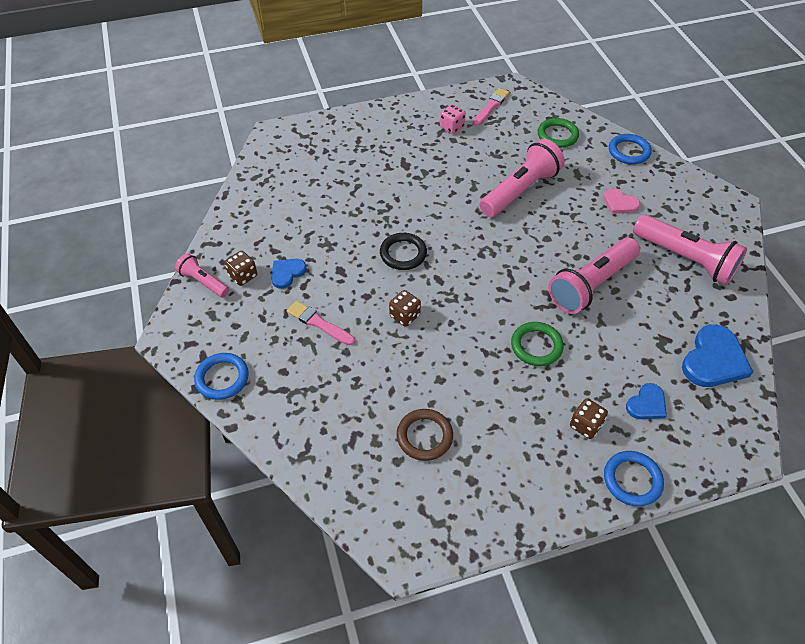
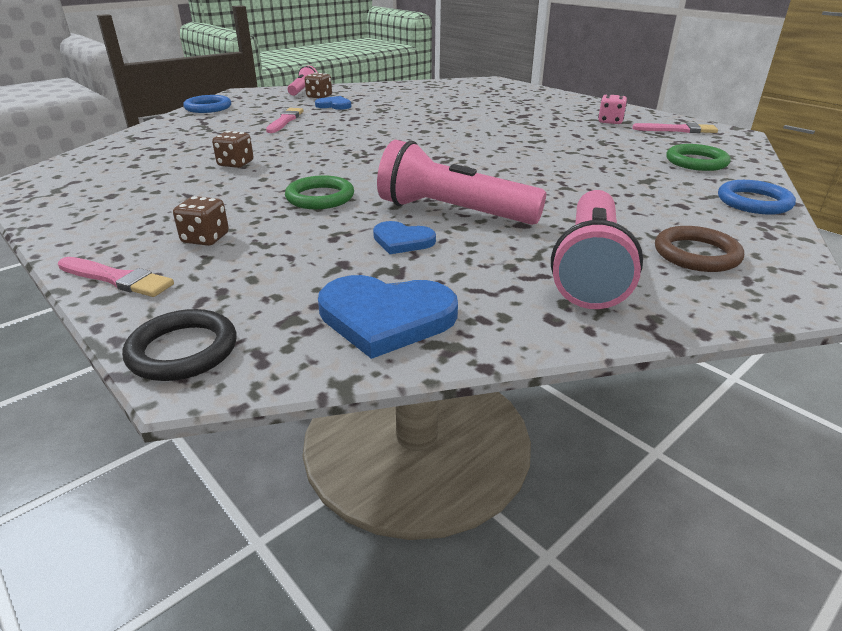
camera: 65 degrees right, 20 degrees down
black ring [380,233,427,270] -> black ring moved to [122,309,236,381]
brown dice [389,290,421,327] -> brown dice moved to [212,131,254,168]
brown ring [397,409,453,461] -> brown ring moved to [655,226,744,272]
pink flashlight [479,139,565,217] -> none
pink heart [604,188,640,214] -> none
blue ring [604,451,664,507] -> pink brush [58,257,174,297]
blue heart [626,383,667,419] -> blue heart moved to [373,221,436,254]

